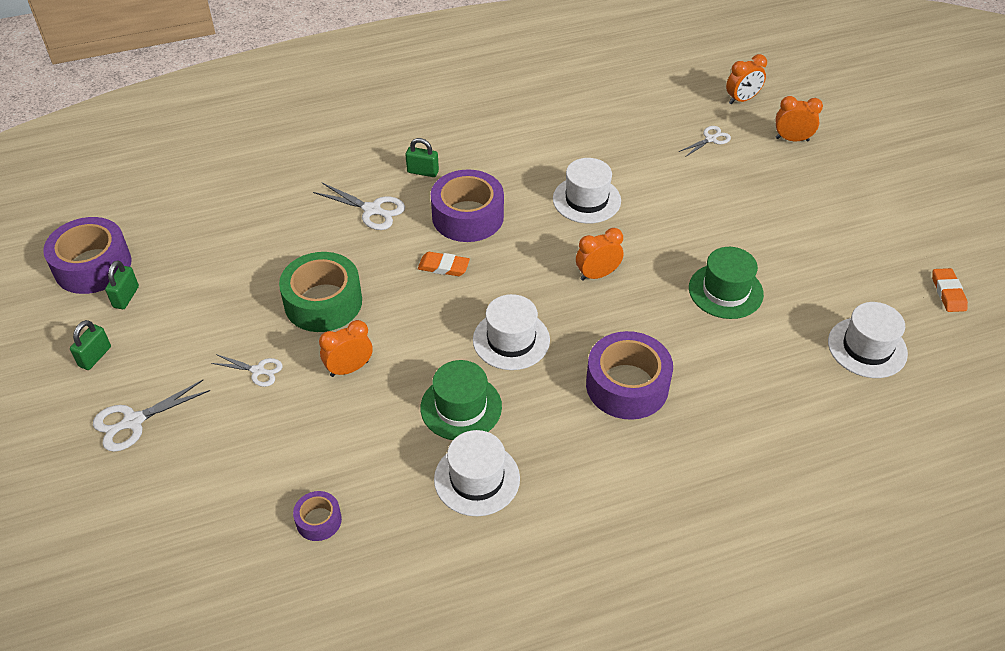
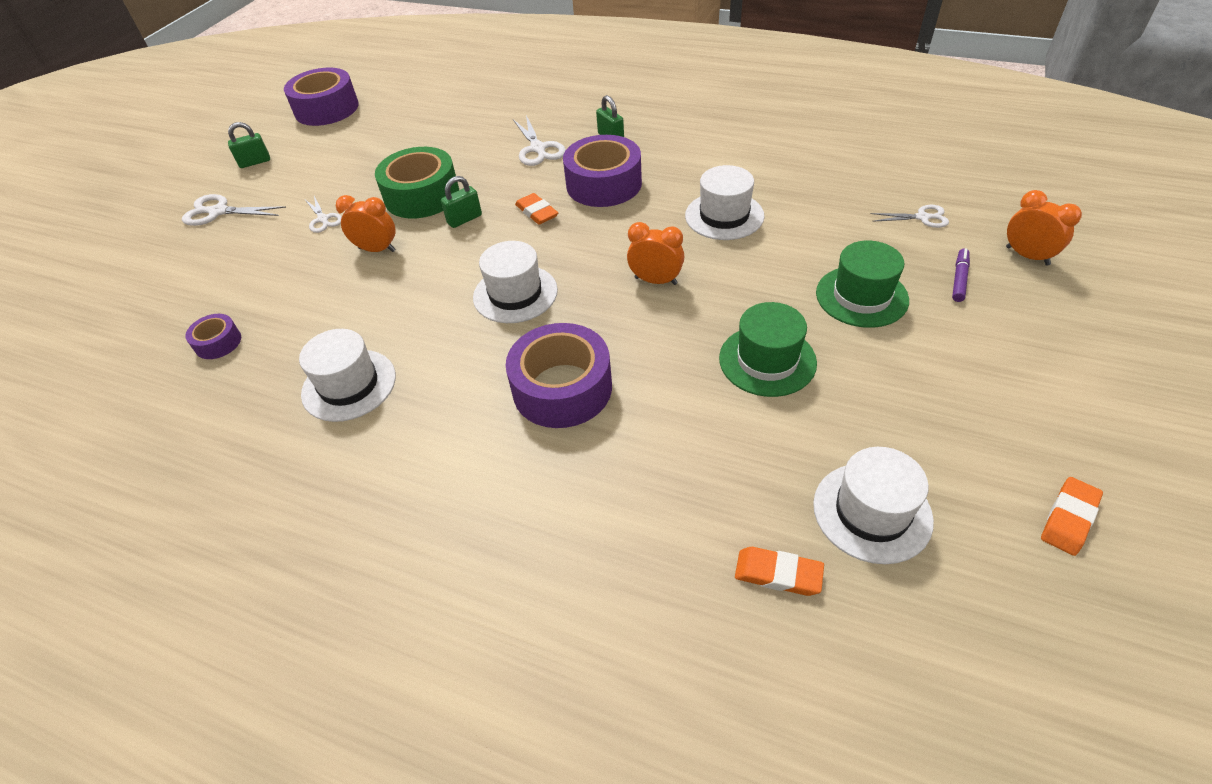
camera: 45 degrees right, 0 degrees up
green padlock [105,260,139,309] -> green padlock moved to [441,176,482,228]
green hat [420,360,502,440] -> green hat moved to [816,241,909,328]
orange clock [726,54,767,104] -> none
none -> orange eraser [735,547,824,596]
none -> purple marker [952,248,970,302]

